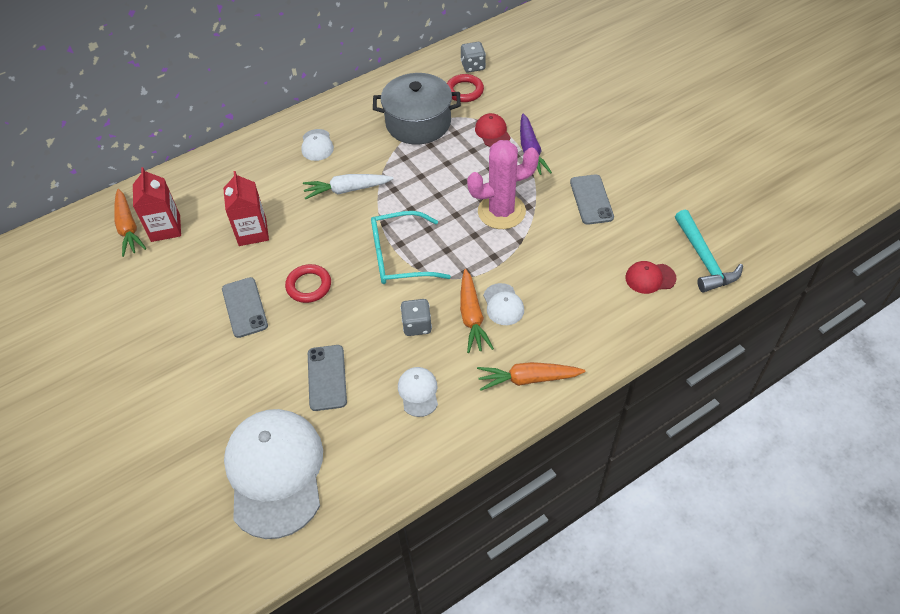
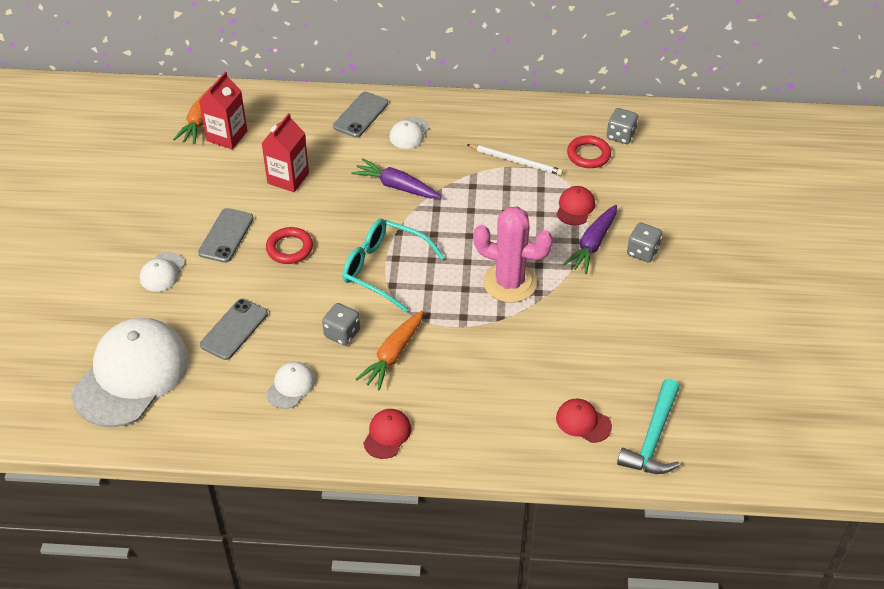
camera: 35 degrees right, 5 degrees down
white carrot [303,174,393,200] -> purple carrot [351,158,441,198]
grey pot [373,73,461,145] -> white pencil [466,144,563,175]
orange carrot [477,362,586,391] -> red cap [363,409,411,459]
white cap [483,283,524,325] -> white cap moved to [140,252,185,292]
grey phone [570,174,614,225] -> grey phone moved to [333,92,388,138]
none -> grey dice [627,222,662,262]

